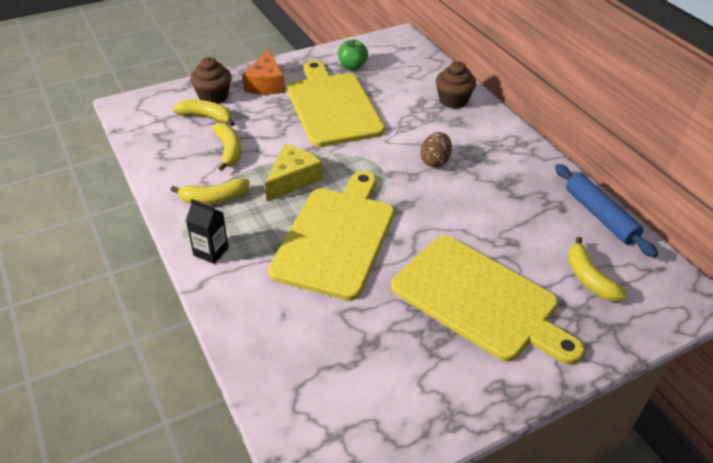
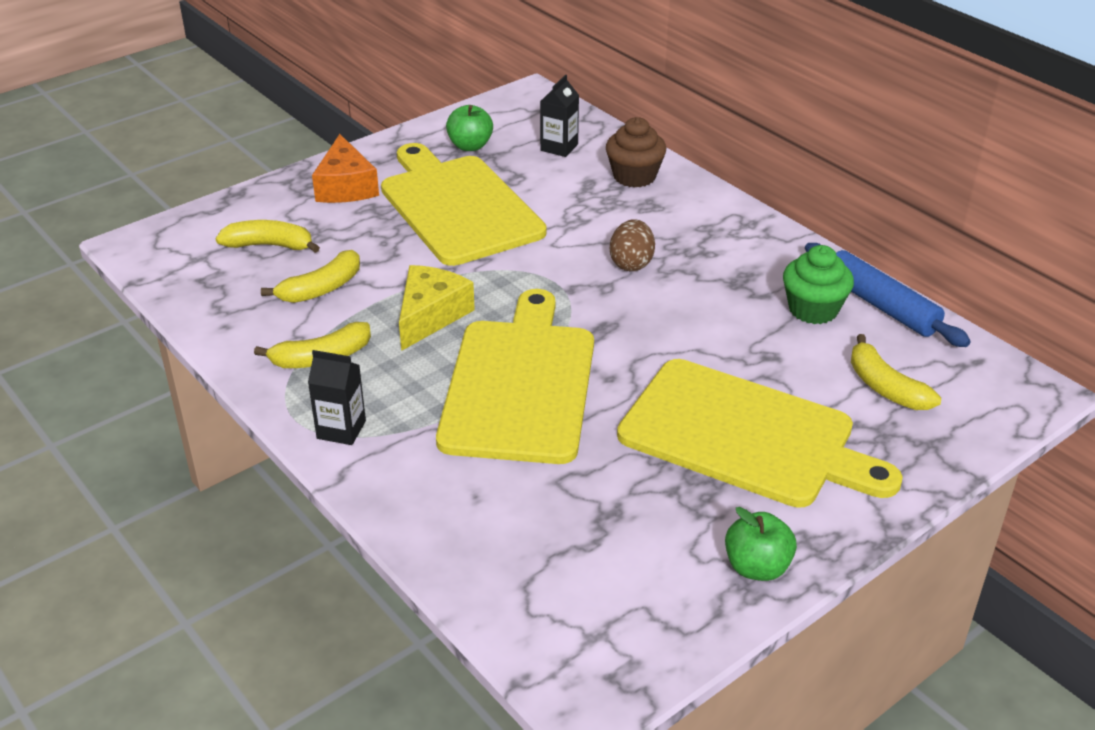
camera: 10 degrees left, 5 degrees down
brown cupcake [190,57,232,104] -> none
yellow banana [213,123,241,171] -> yellow banana turned 75 degrees clockwise [261,250,360,303]
none -> black carton [540,75,579,157]
none -> green apple [725,507,797,581]
none -> green cupcake [783,245,854,324]

